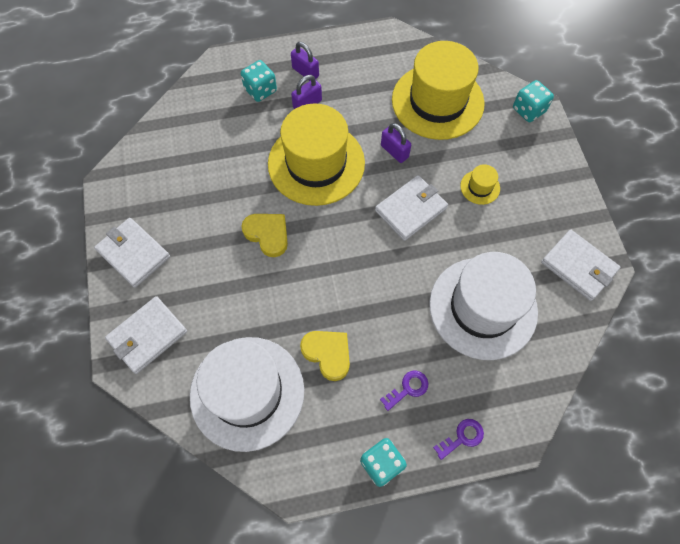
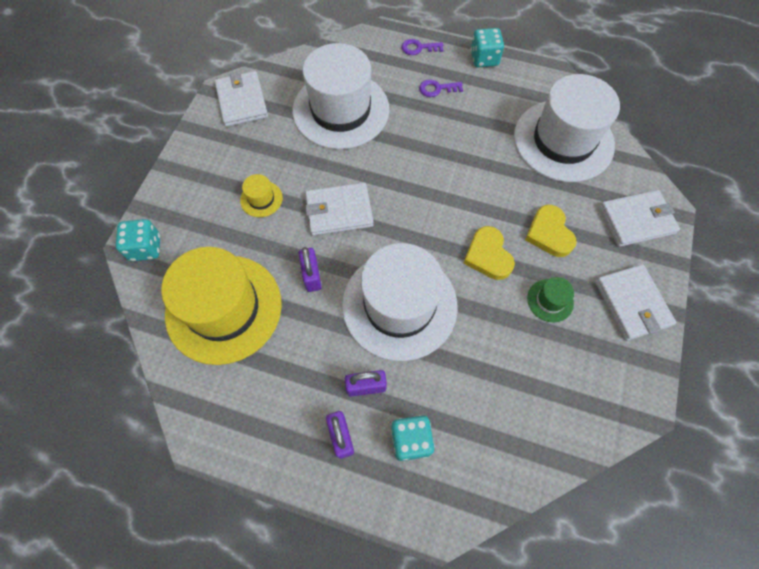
camera: 150 degrees left, 0 degrees up
yellow hat [268,103,365,206] -> white hat [342,243,458,361]
yellow heart [300,331,350,381] -> yellow heart moved to [525,205,577,257]
none -> green hat [527,277,574,322]

